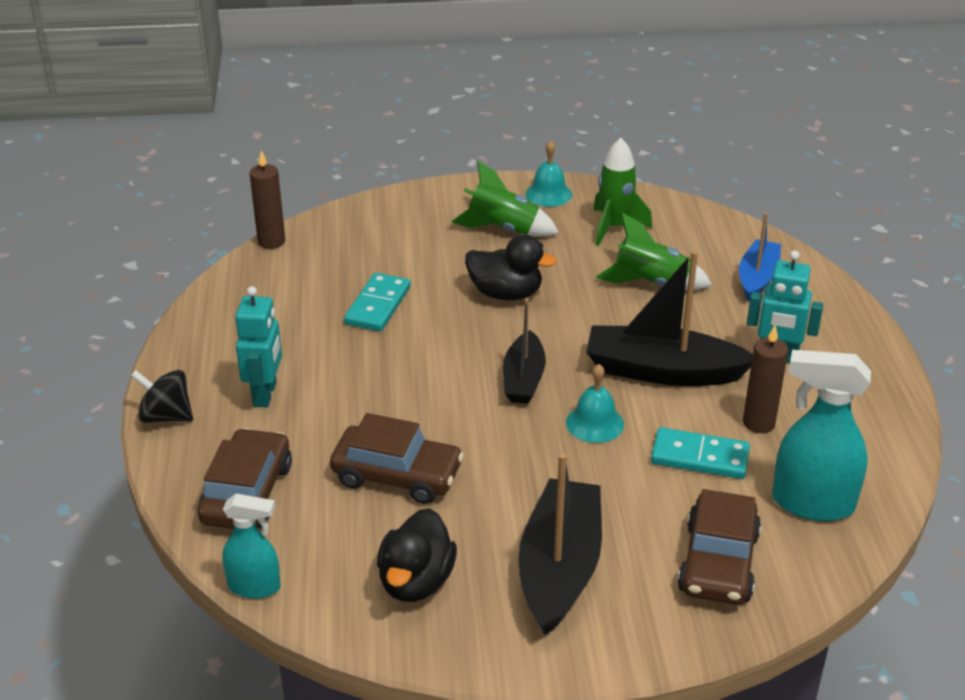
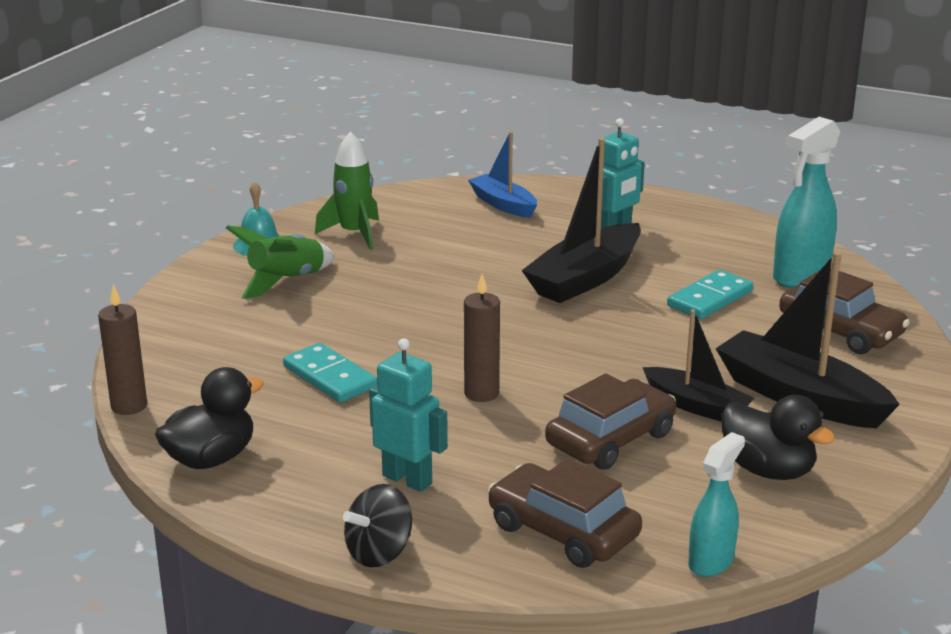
camera: 60 degrees left, 10 degrees down
black duck [465,235,556,300] -> black duck moved to [155,367,264,469]
black boat [503,298,546,404] -> black boat moved to [642,310,754,422]
turquoise bell [566,364,624,443] -> none
green rocket [596,213,712,290] -> none
brown candle [743,325,788,433] -> brown candle moved to [464,274,500,402]

